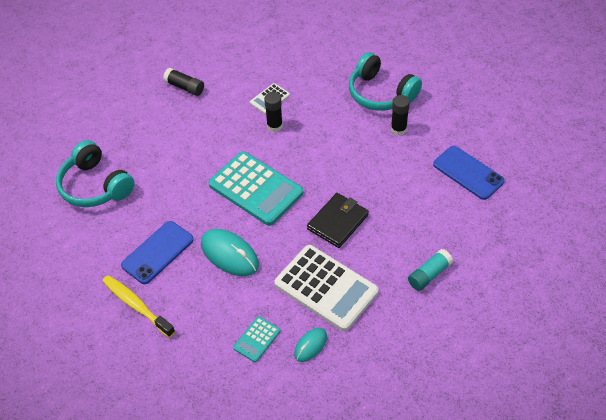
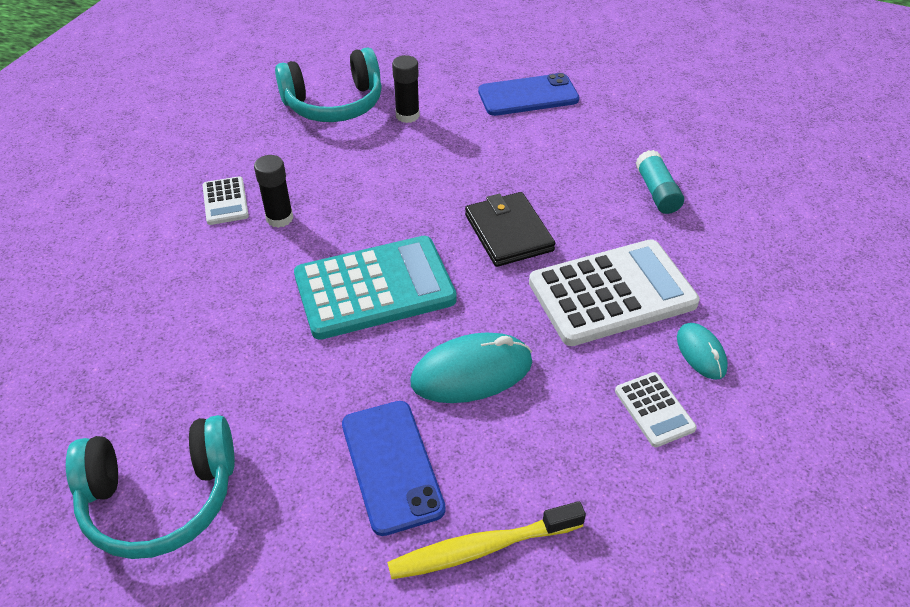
camera: 60 degrees left, 5 degrees down
black glue stick [163,68,204,96] -> none
turquoise calculator [233,316,280,362] -> white calculator [615,372,697,447]

